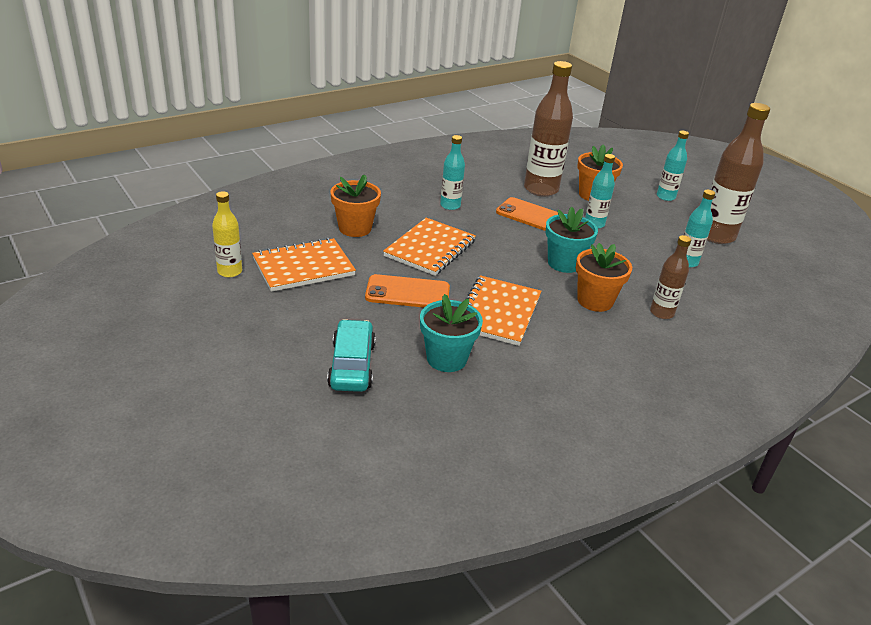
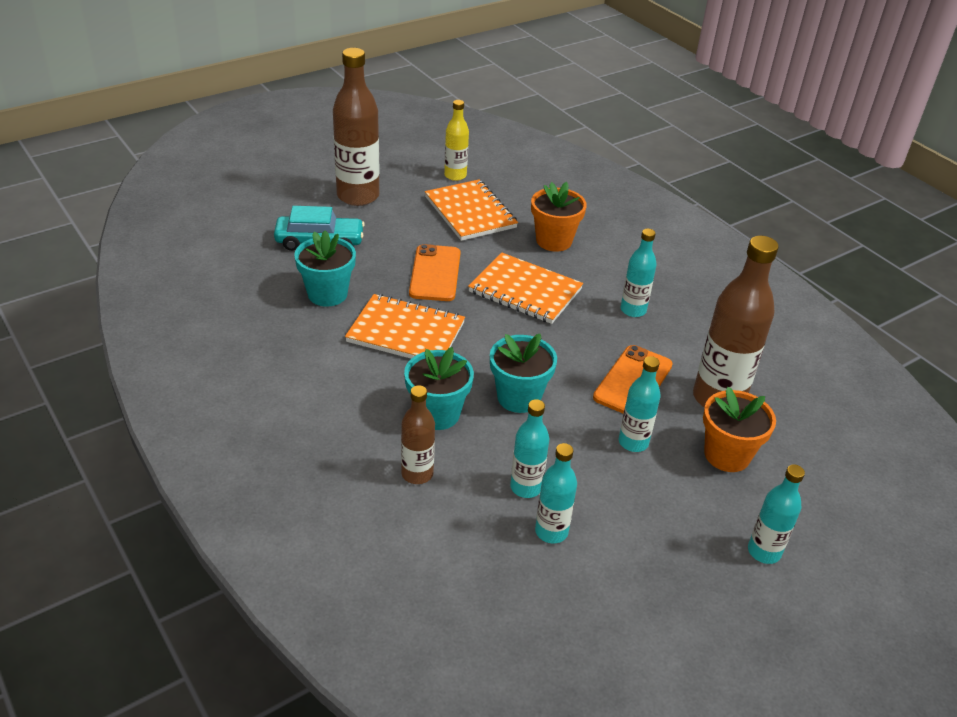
camera: 90 degrees right, 5 degrees up
orange flower pot [576,243,632,312] -> turquoise flower pot [404,347,474,430]
brown bottle [707,103,770,244] -> brown bottle moved to [333,48,380,206]
none -> turquoise bottle [510,399,549,498]

